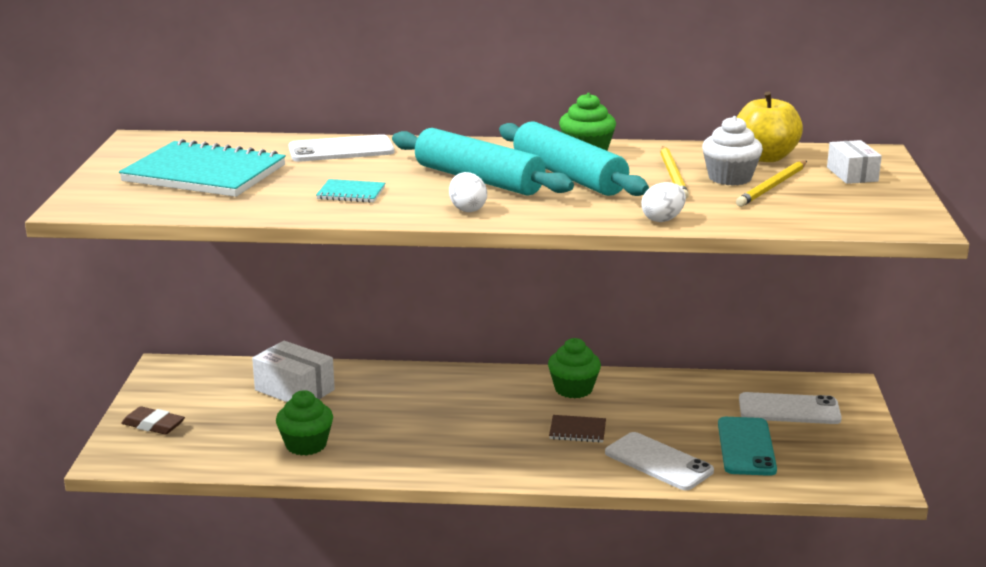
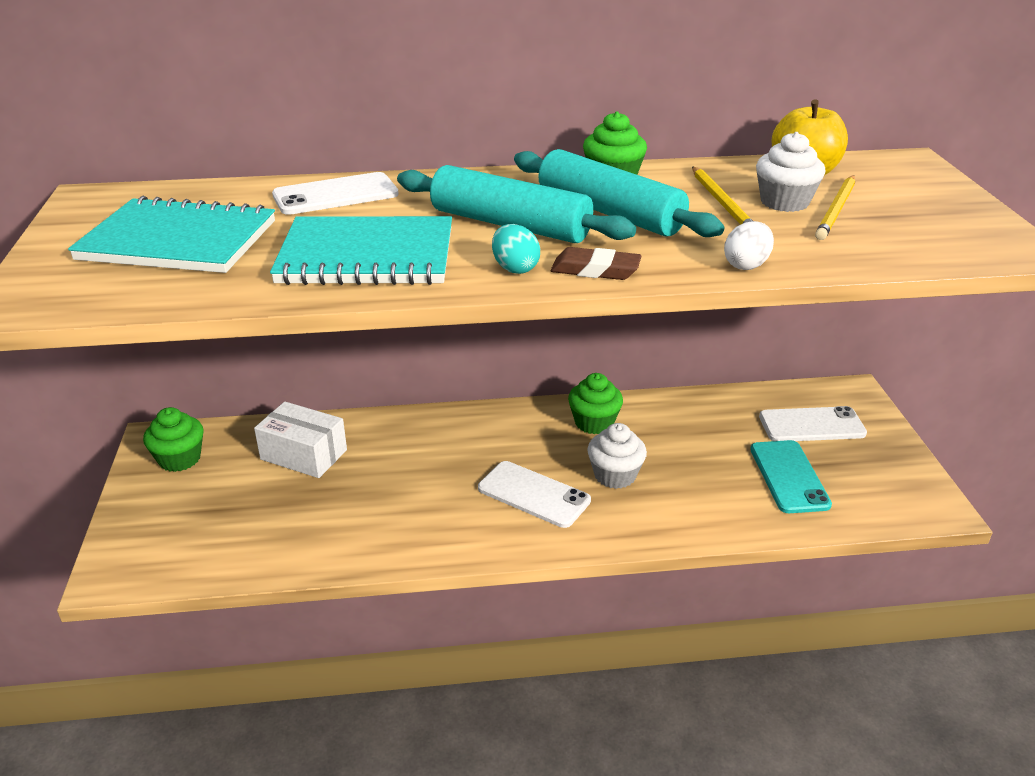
camera: 10 degrees left, 10 degrees up
brown eraser [121,406,185,435] -> brown eraser moved to [551,247,642,280]
green cupcake [276,390,333,456] -> green cupcake moved to [143,407,204,472]
turquoise notebook [316,179,385,203] -> turquoise notebook [270,216,452,285], size x2.29
white egg [449,172,487,212] -> turquoise egg [492,224,540,274]
brown notebook [549,415,606,443] -> white cupcake [587,423,647,489]
white phone [605,432,714,490] -> white phone moved to [478,461,591,528]
white box [827,140,882,184] -> none

